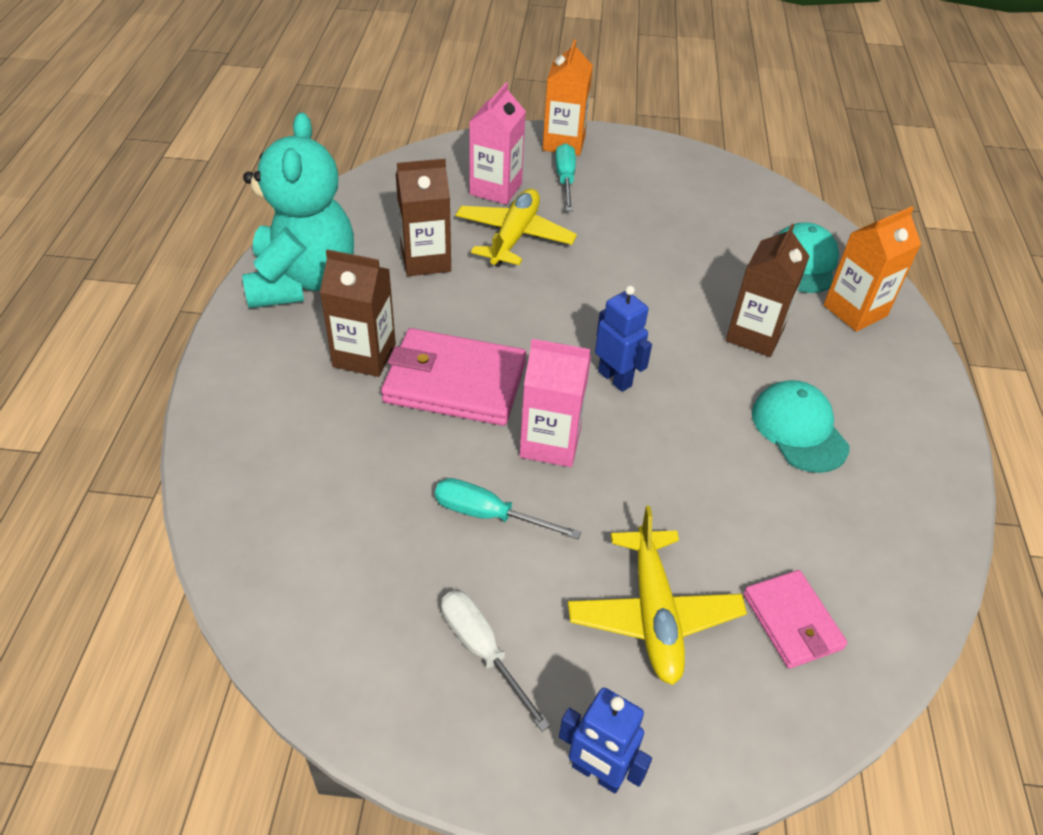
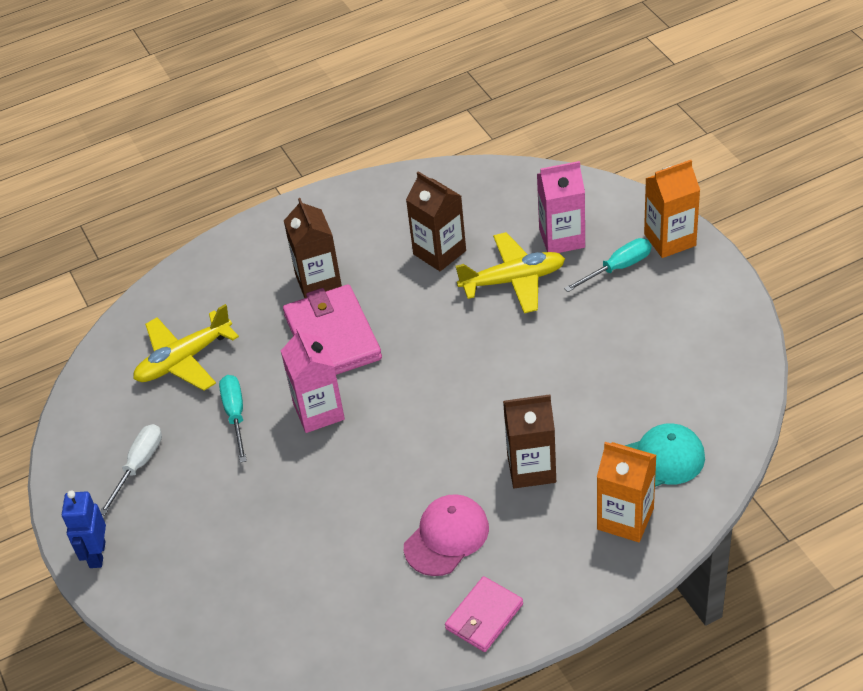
camera: 65 degrees right, 0 degrees up
turquoise teddy bear [242,112,354,308] -> none
yellow plane [568,506,747,685] -> yellow plane moved to [133,304,239,391]
blue robot [595,286,652,392] -> none
pink wallet [744,570,848,669] -> pink wallet moved to [445,576,523,652]
turquoise cap [752,380,850,473] -> pink cap [404,494,489,576]

